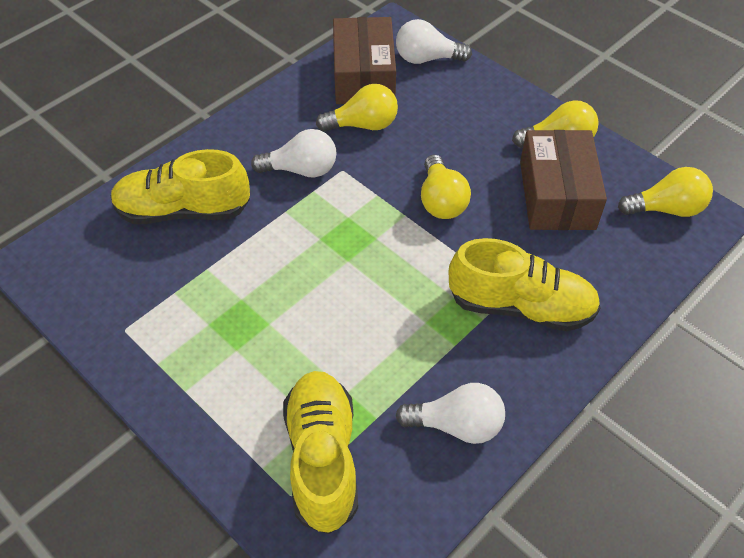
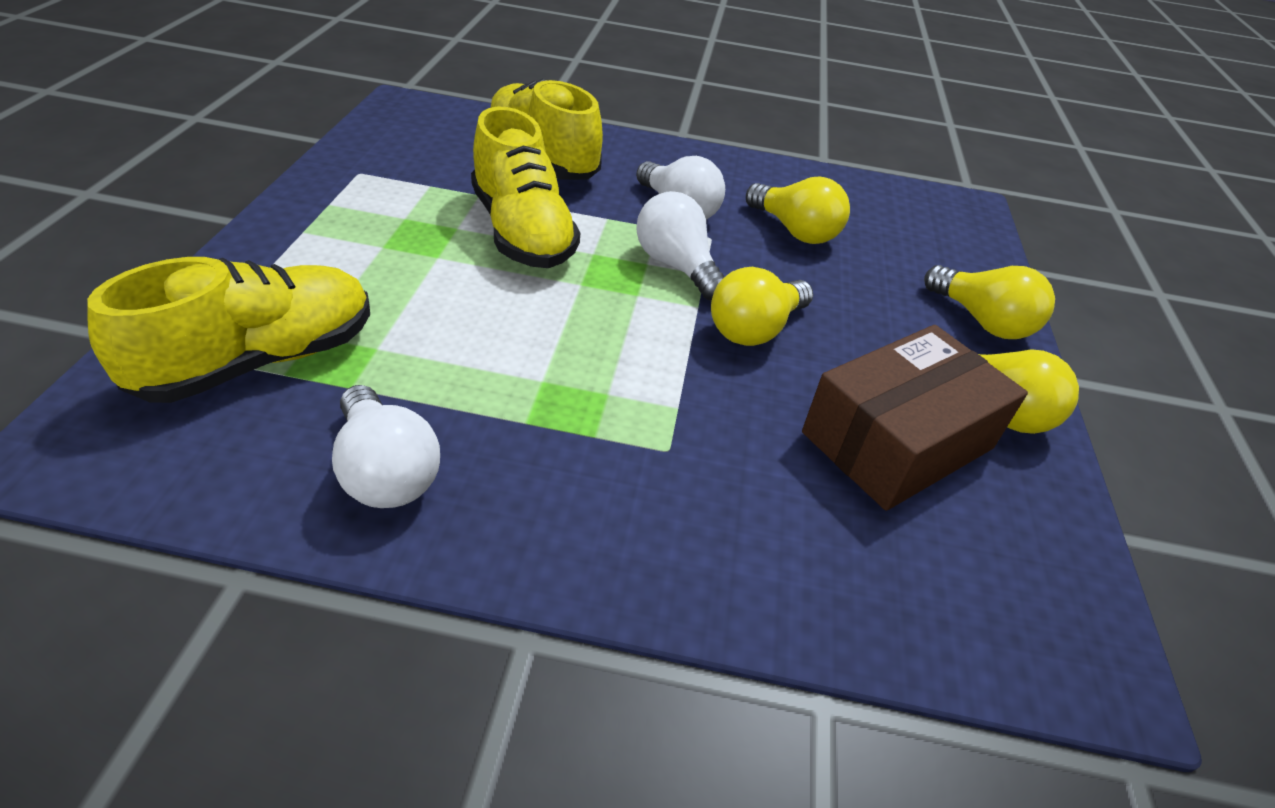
camera: 50 degrees right, 10 degrees down
brown box [333,17,396,104] -> none
white light bulb [396,19,472,64] -> white light bulb moved to [636,191,724,300]
yellow shoe [449,238,601,331] -> yellow shoe moved to [471,107,580,268]
yellow light bulb [618,167,713,217] -> yellow light bulb moved to [924,265,1055,339]

